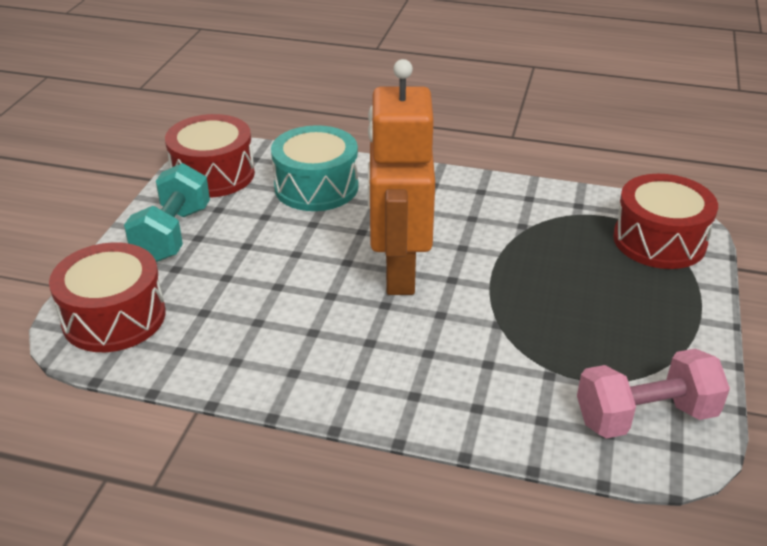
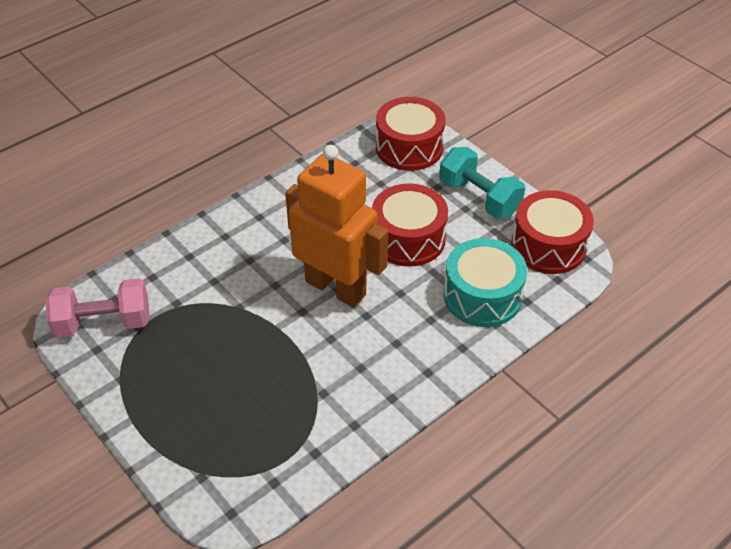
camera: 125 degrees right, 10 degrees up
pink dumbbell [577,349,730,439] -> pink dumbbell turned 60 degrees clockwise [45,278,150,337]
red drum [613,174,718,269] -> red drum moved to [372,183,448,267]

